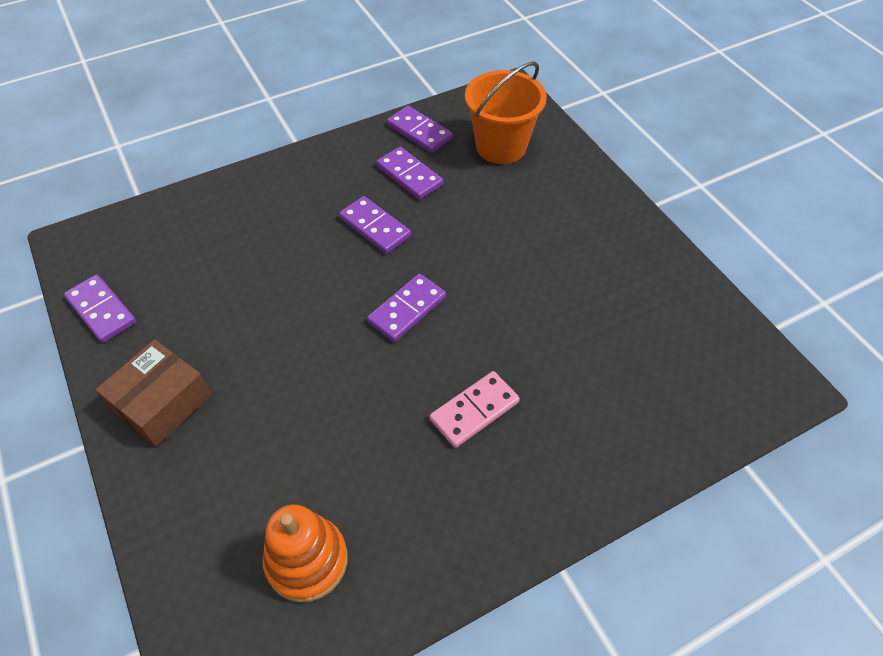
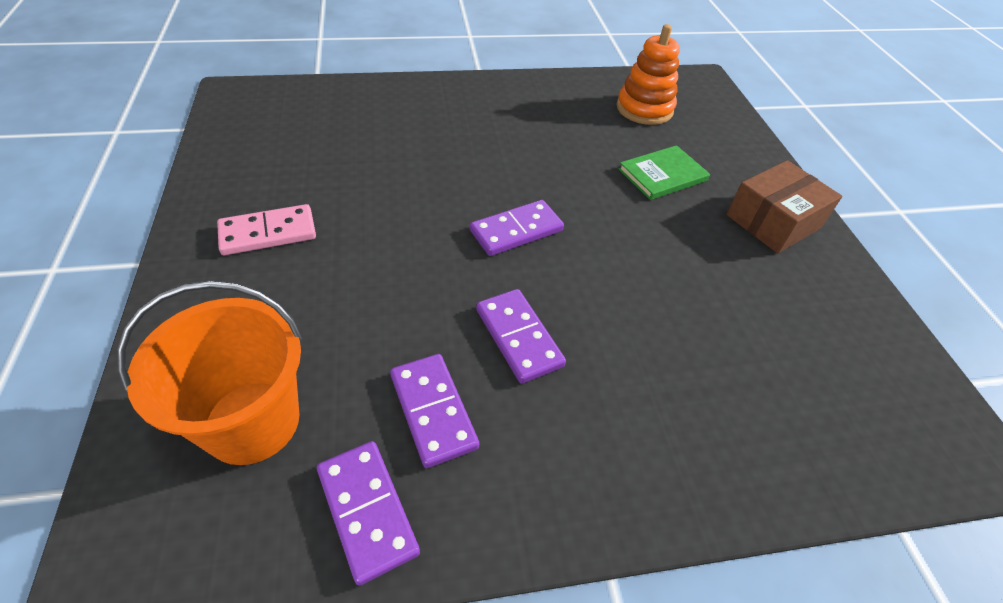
camera: 165 degrees left, 5 degrees down
purple domino [64,274,136,343] -> none
pink domino [430,371,520,448] -> pink domino moved to [217,204,316,255]
none -> green book [619,145,710,200]

